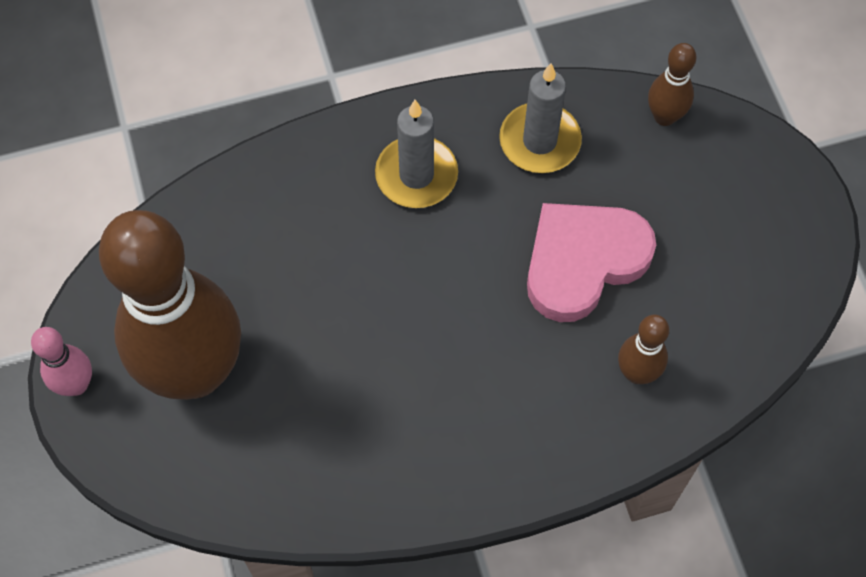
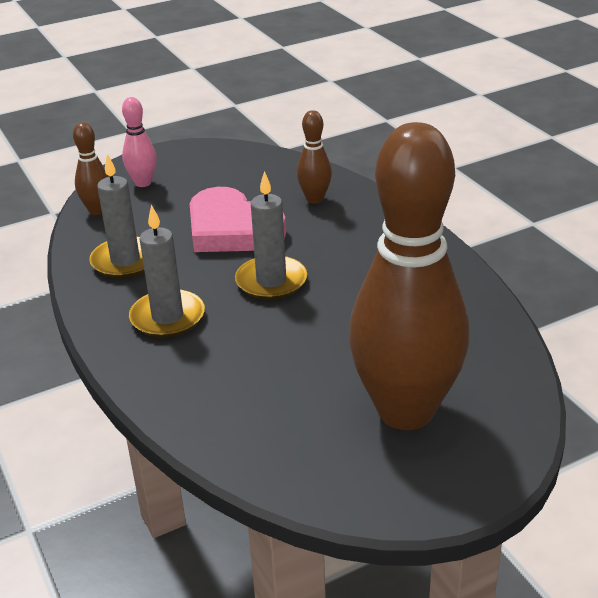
camera: 100 degrees left, 30 degrees down
pink bowling pin [31,327,92,396] -> pink bowling pin moved to [122,97,157,187]
none -> grey candle [235,171,307,300]

